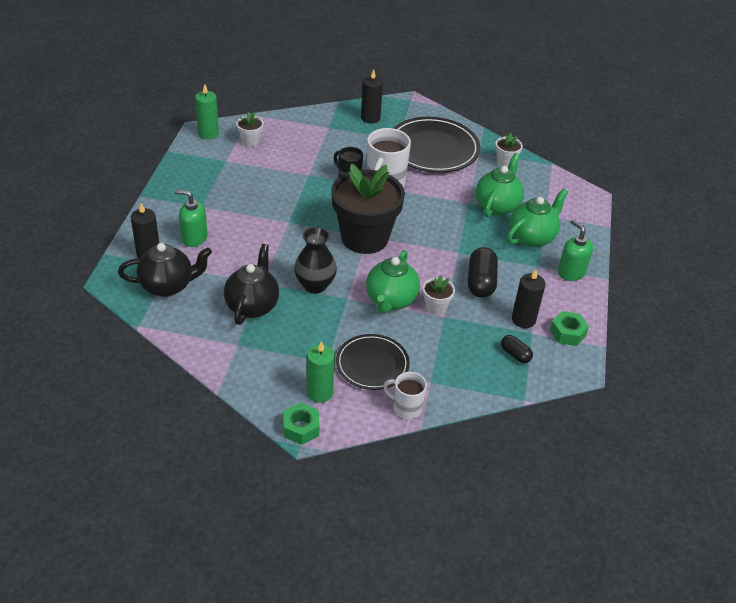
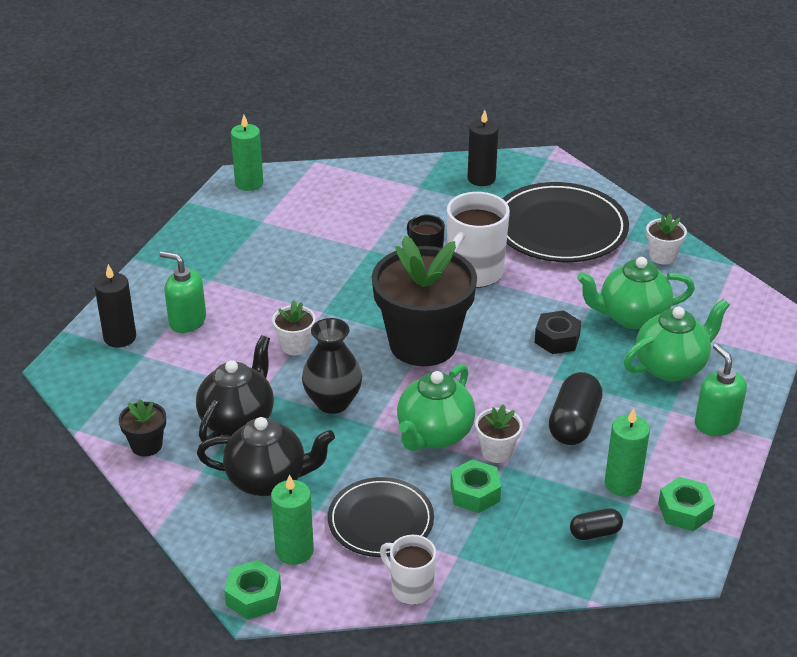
camera: 15 degrees right, 5 degrees down
black teapot [118,243,212,297] -> black teapot moved to [197,417,335,496]
white flower pot [236,112,264,147] -> white flower pot moved to [272,301,316,356]
green teapot [476,153,524,217] -> green teapot turned 135 degrees counterclockwise [577,257,695,329]
black capsule [501,335,533,364] -> black capsule turned 75 degrees counterclockwise [570,508,623,540]
black candle [512,269,545,328] -> green candle [605,408,650,497]
none -> black flower pot [119,399,166,456]
none -> green nut [450,459,501,513]
none -> black nut [535,310,581,354]

